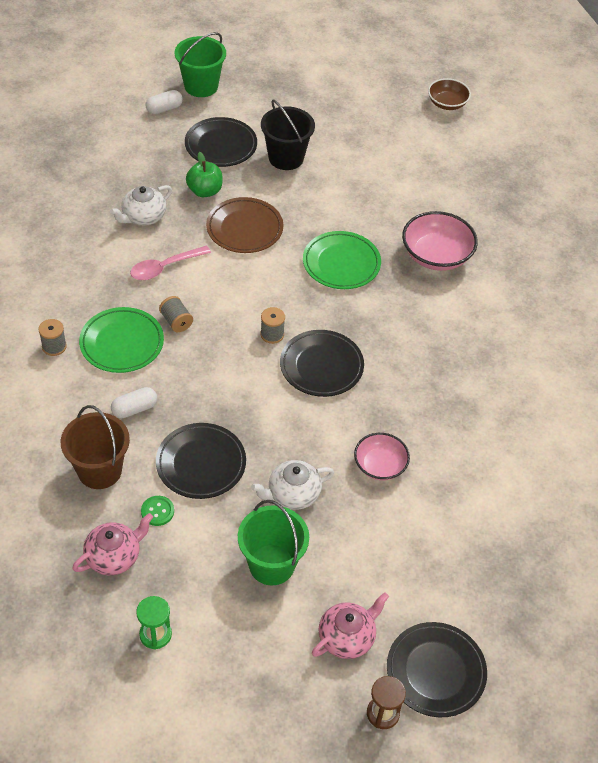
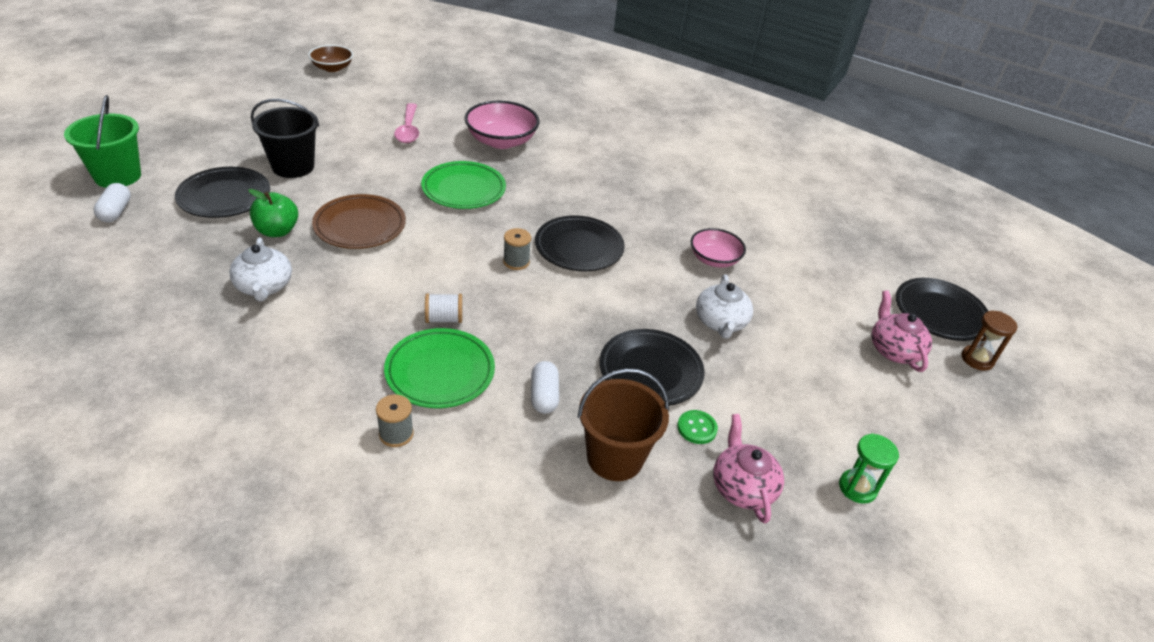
camera: 65 degrees left, 10 degrees down
pink spoon [130,246,211,280] -> pink spoon moved to [394,103,419,143]
grey spool [159,296,193,332] -> white spool [425,293,462,323]
green bucket [238,500,309,585] -> none

